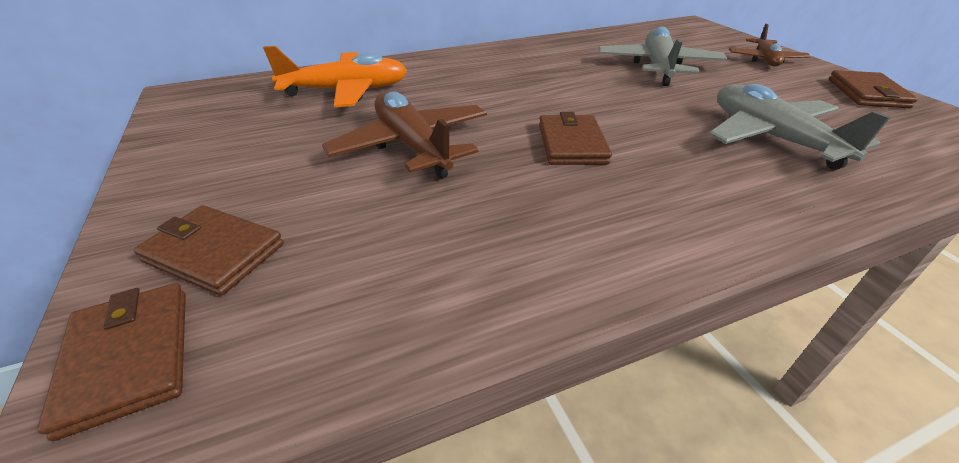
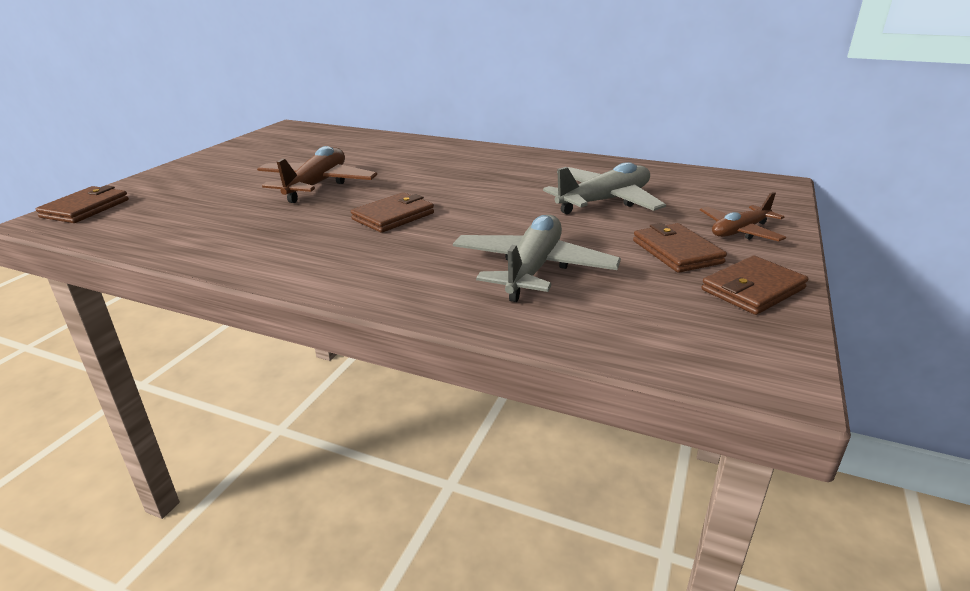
camera: 45 degrees right, 10 degrees down
brown wallet [134,205,284,296] -> brown wallet moved to [633,223,727,273]
orange plane [263,46,407,107] -> none

